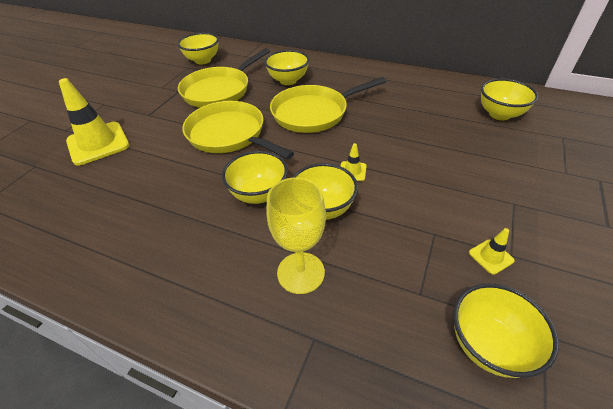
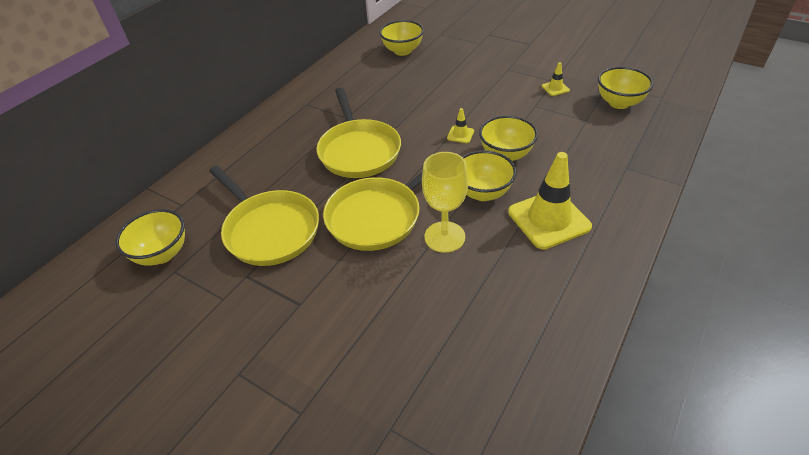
camera: 80 degrees left, 0 degrees up
yellow traffic cone [59,78,130,165] -> yellow traffic cone moved to [508,152,592,250]
yellow bowl [264,50,309,85] -> none
yellow goblet [266,177,326,294] -> yellow goblet moved to [422,152,468,253]

